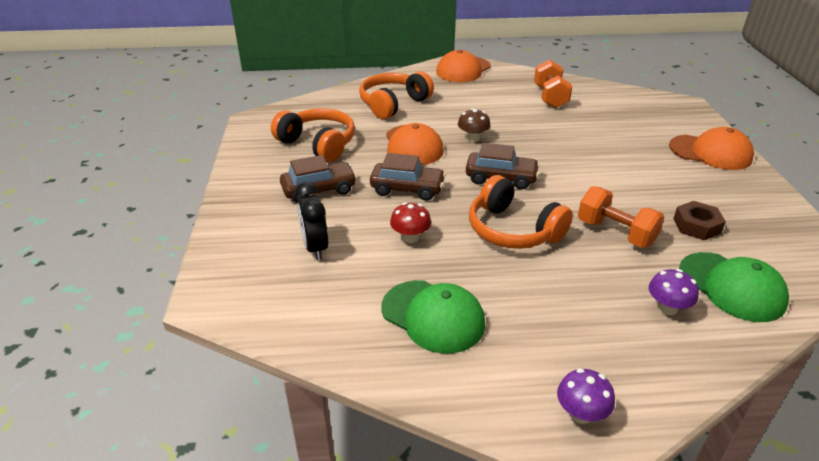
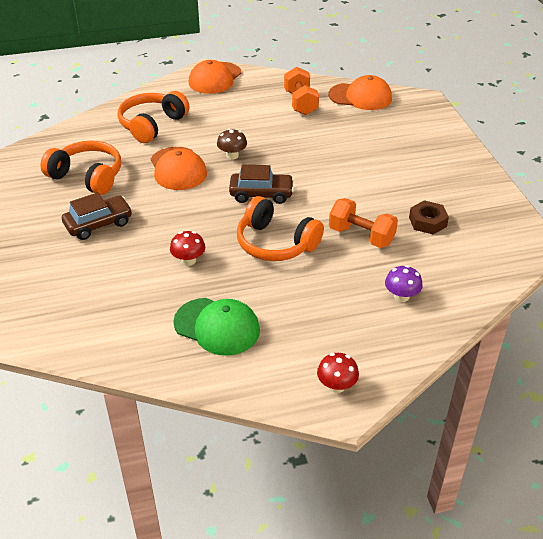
camera: 10 degrees left, 5 degrees up
black clock [295,182,328,260] -> none
brown car [370,153,446,201] -> none
purple mushroom [557,368,615,424] -> red mushroom [317,353,359,393]
orange cap [669,127,754,170] -> orange cap moved to [329,75,392,110]
green cap [679,252,789,322] -> none

